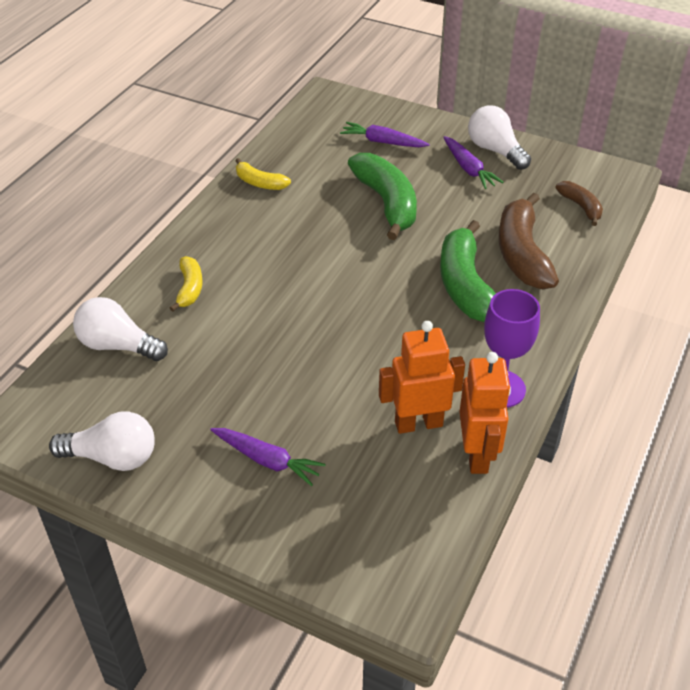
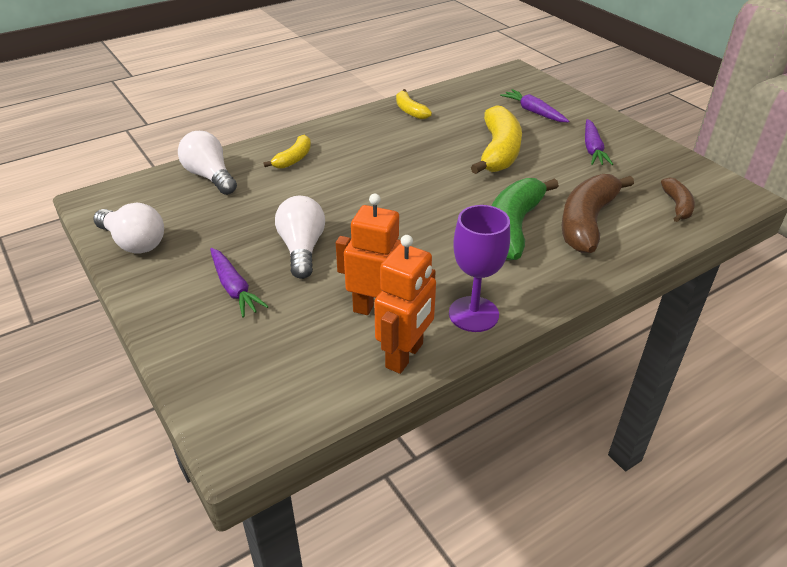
camera: 30 degrees right, 5 degrees down
green banana [348,153,417,240] -> yellow banana [471,105,522,174]
white light bulb [468,105,531,170] -> white light bulb moved to [275,196,325,279]

